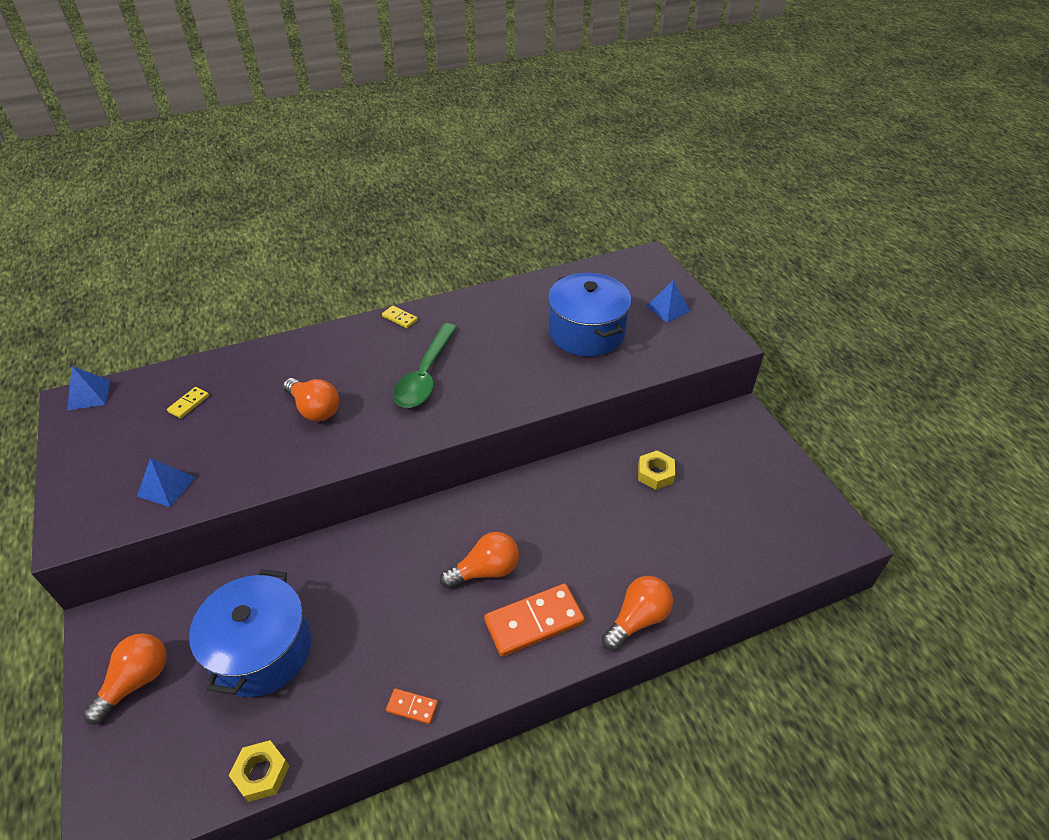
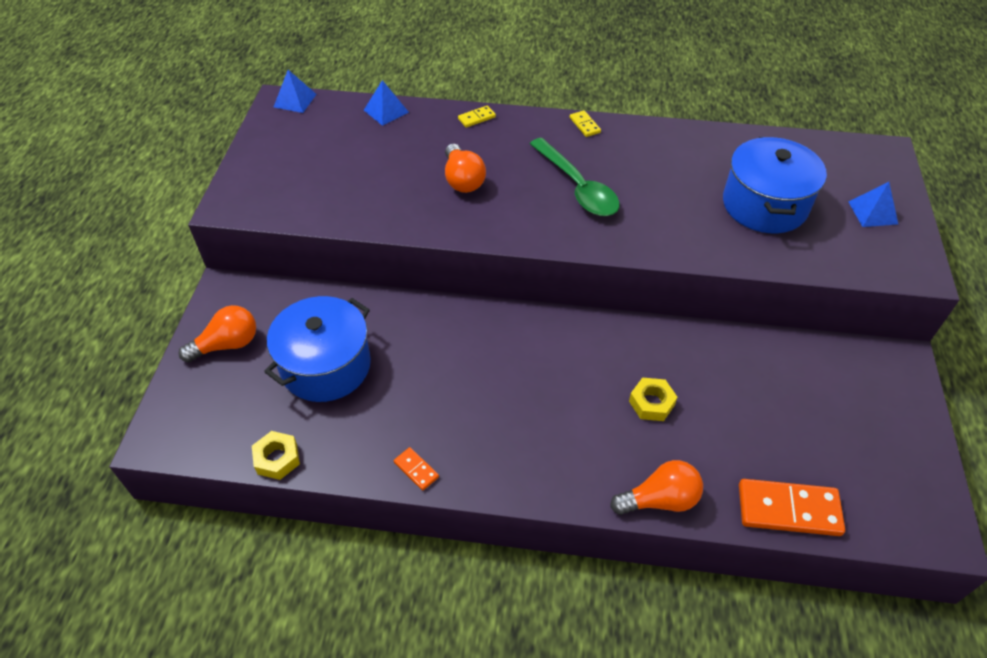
camera: 30 degrees right, 5 degrees up
blue pyramid [137,458,196,507] -> blue pyramid moved to [364,80,409,126]
yellow domino [167,387,209,419] -> yellow domino moved to [458,105,496,128]
green spoon [393,323,457,408] -> green spoon turned 75 degrees counterclockwise [530,138,620,216]
orange light bulb [440,532,519,589] -> none
orange domino [484,584,585,657] -> orange domino moved to [739,479,845,536]
yellow nut [638,451,675,490] -> yellow nut moved to [629,377,677,421]

